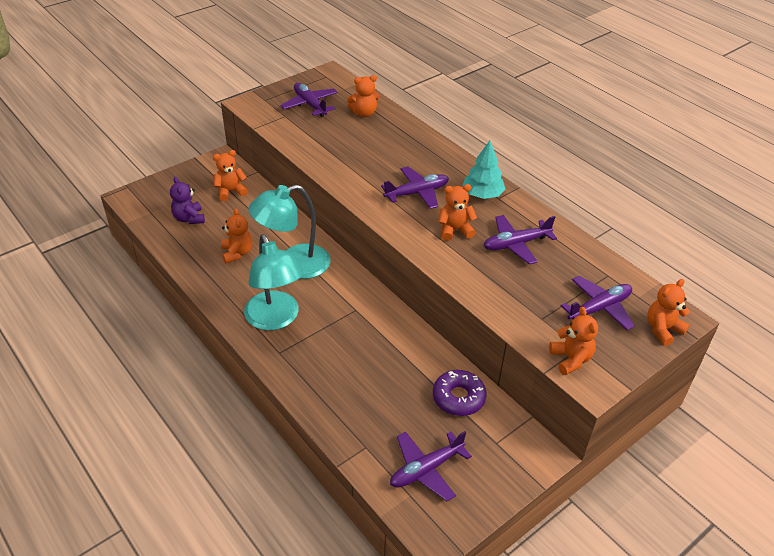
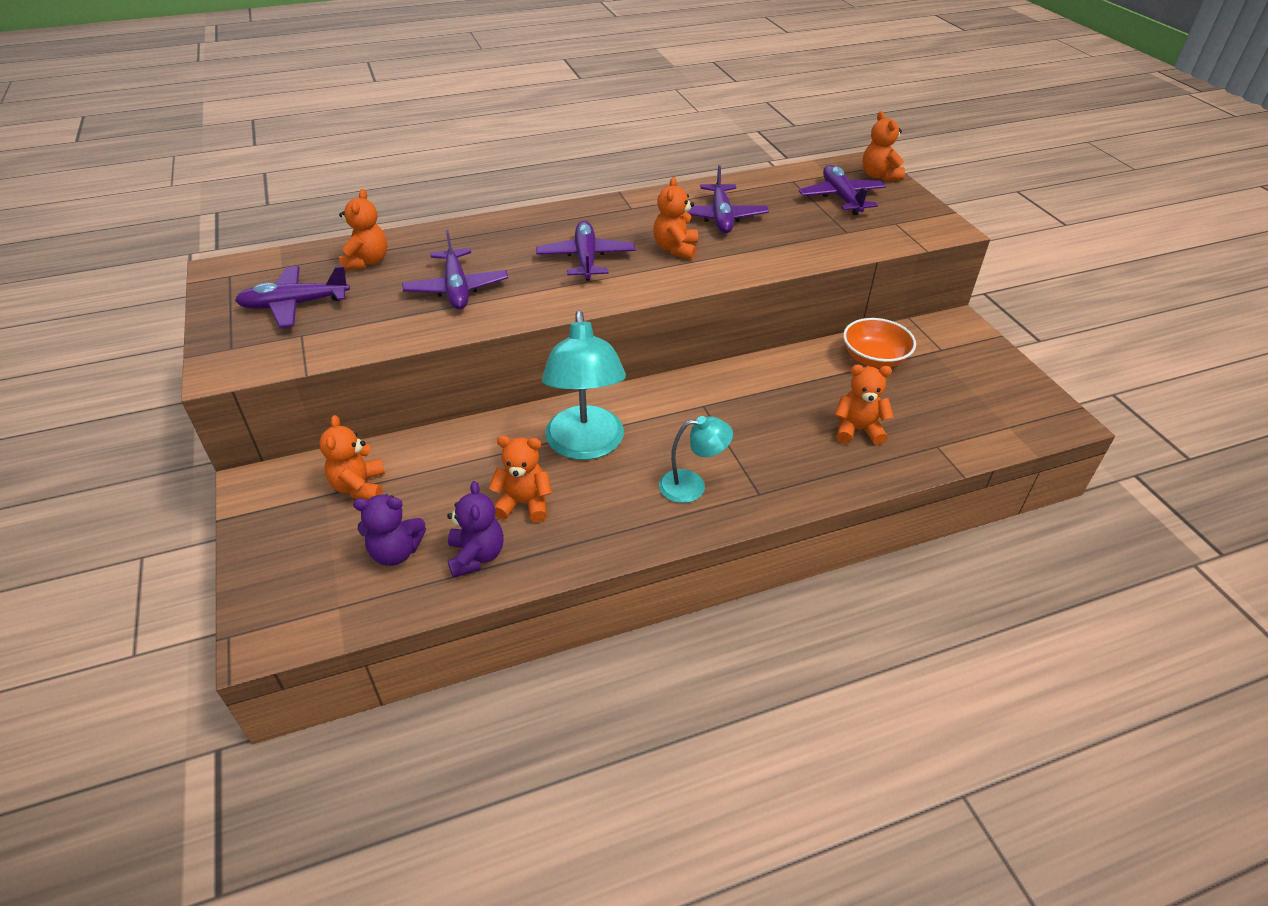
camera: 70 degrees left, 0 degrees up
turquoise lamp [244,234,303,330] -> turquoise lamp [659,416,733,503], size x0.55
purple plane [390,431,472,501] -> purple plane moved to [402,230,508,310]
purple donut [433,370,487,416] -> orange bowl [843,318,916,368]
turquoise tree [462,141,505,199] -> none
orange teddy bear [549,307,598,375] -> orange teddy bear moved to [835,365,894,445]
none -> purple teddy bear [447,481,504,578]

